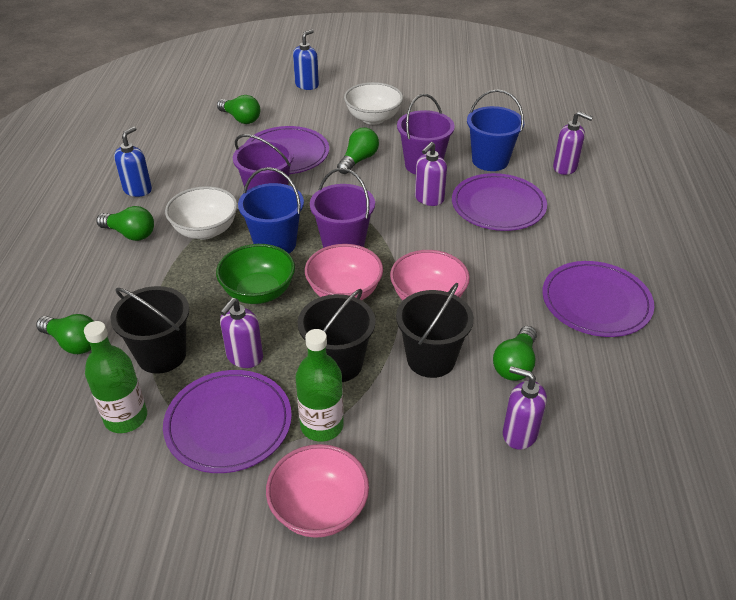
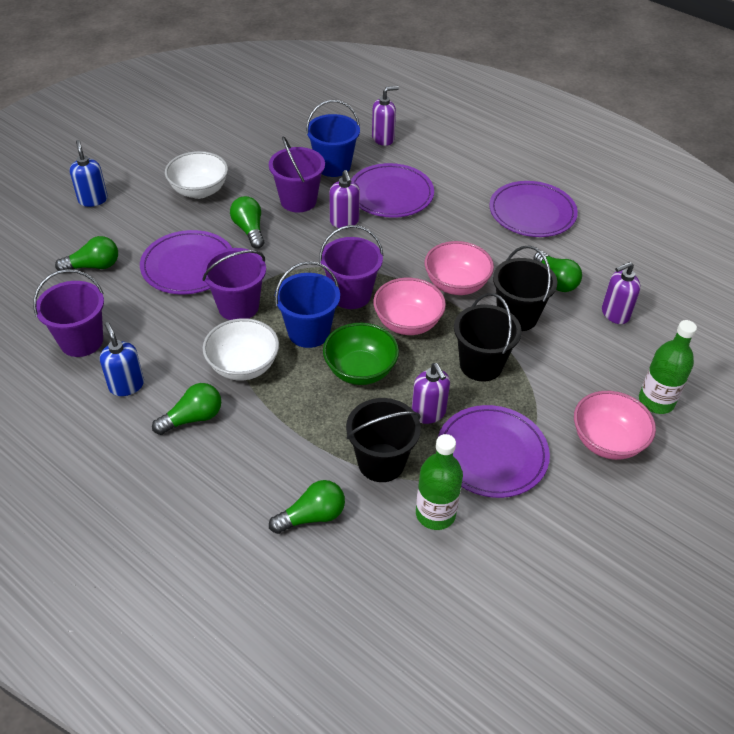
camera: 55 degrees left, 5 degrees up
green bottle [295,329,344,442] -> green bottle moved to [639,320,697,414]
none -> purple bucket [33,269,104,357]

